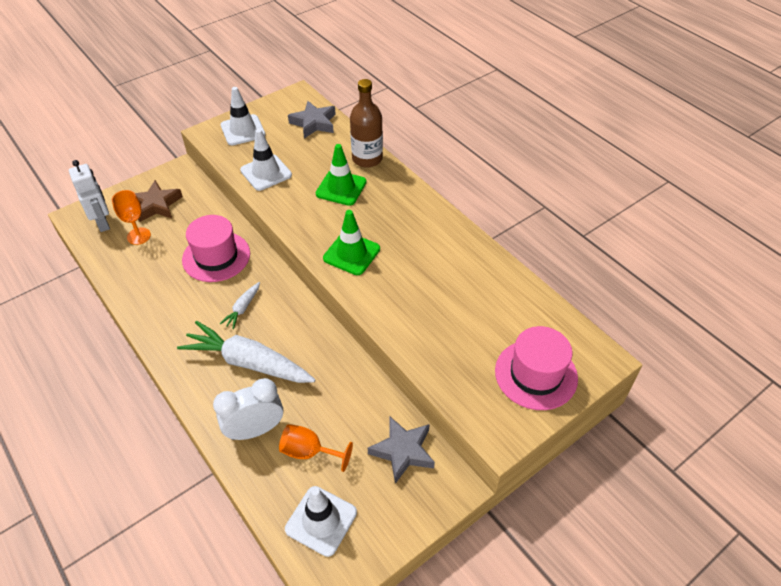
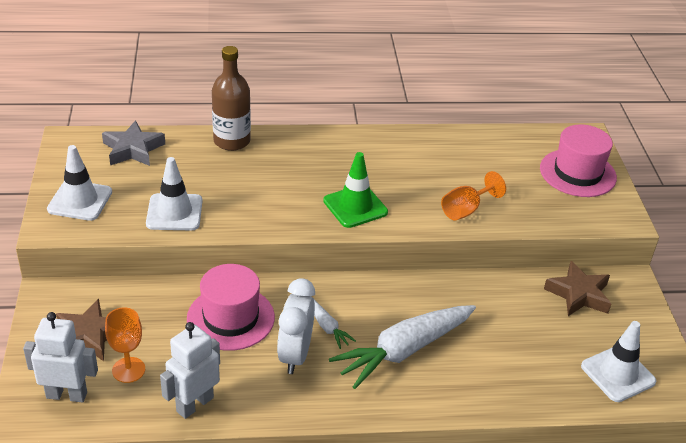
camera: 60 degrees left, 10 degrees down
white clock [213,378,283,440] -> white clock moved to [277,278,315,374]
orange goblet [279,424,353,472] -> orange goblet moved to [441,171,506,221]
green traffic cone [316,144,366,206] -> none
grey star [368,416,435,484] -> brown star [544,261,611,316]
none -> white robot [160,322,220,419]

